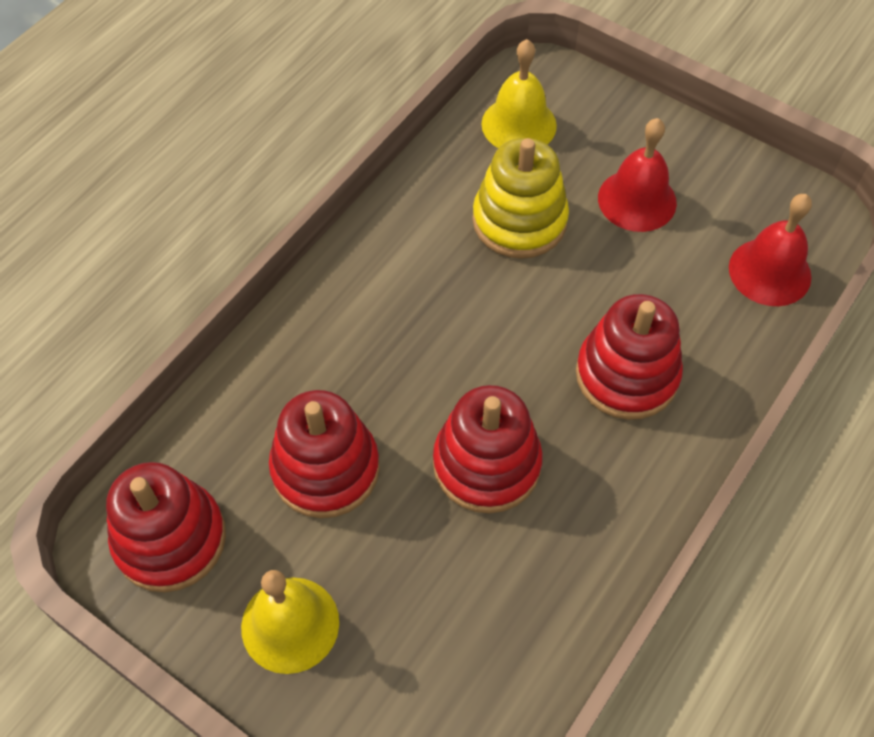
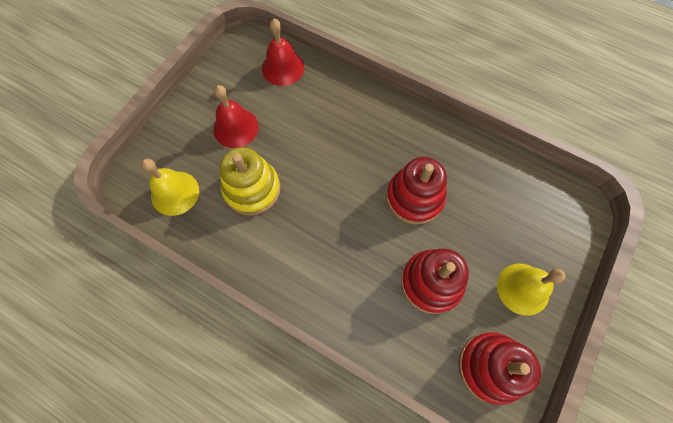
camera: 95 degrees left, 10 degrees up
red stacking toy [576,294,683,420] -> none

